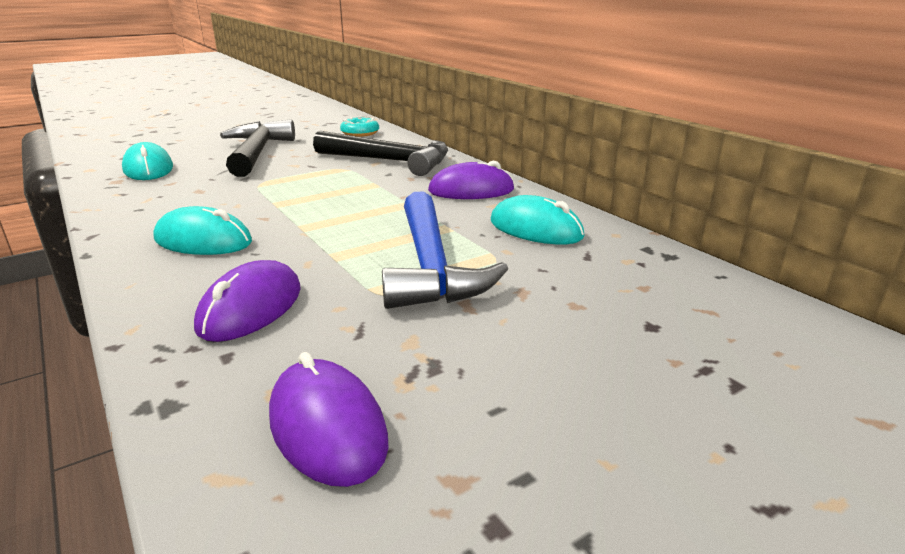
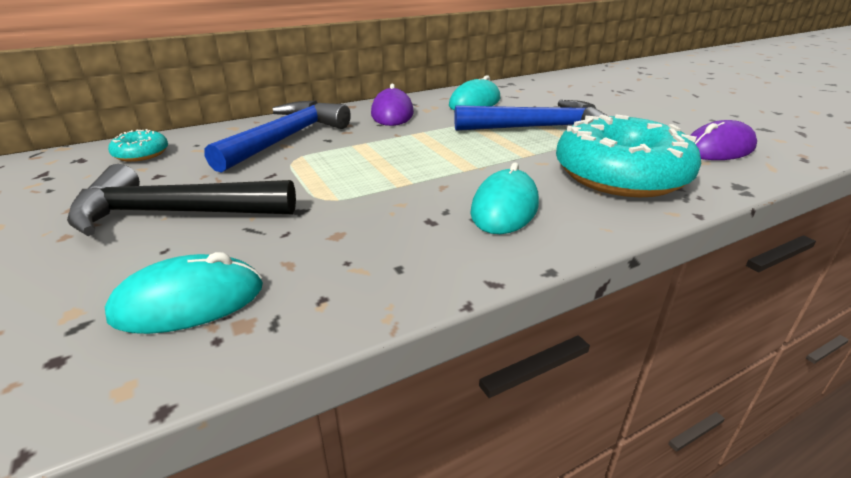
camera: 85 degrees left, 5 degrees up
purple mouse [194,260,301,342] -> turquoise donut [556,114,701,197]
black hammer [313,131,448,176] -> blue hammer [204,101,351,173]

